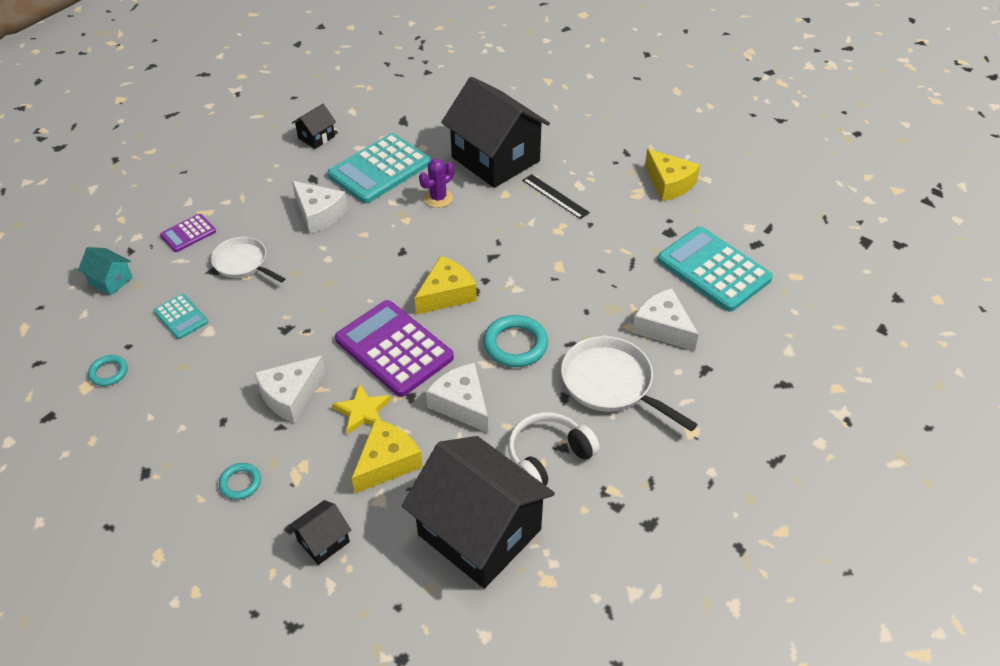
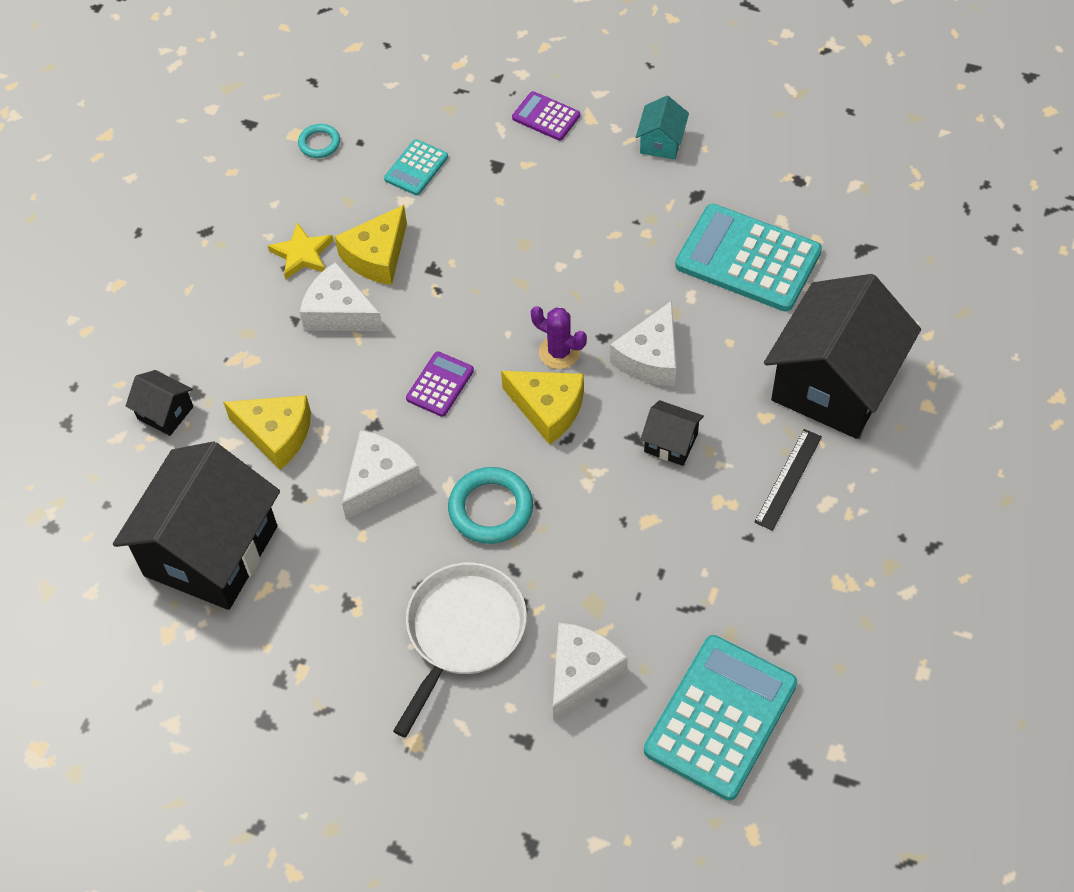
camera: 75 degrees right, 10 degrees up
turquoise house [78,247,133,296] -> turquoise house moved to [636,96,689,159]
white pan [211,237,286,283] -> none
turquoise ring [219,463,261,500] -> none
black house [292,104,336,149] -> black house moved to [640,400,704,466]
white cheese [292,181,348,234] -> white cheese moved to [610,301,676,386]
yellow star [332,384,391,435] -> yellow star moved to [268,222,334,279]
purple calculator [335,300,454,397] -> purple calculator [406,351,474,417], size x0.49
purple cactus [419,158,454,208] -> purple cactus moved to [531,306,587,369]
white headphones [508,412,600,486] -> none
yellow cheese [645,149,700,201] -> yellow cheese moved to [335,205,407,285]

